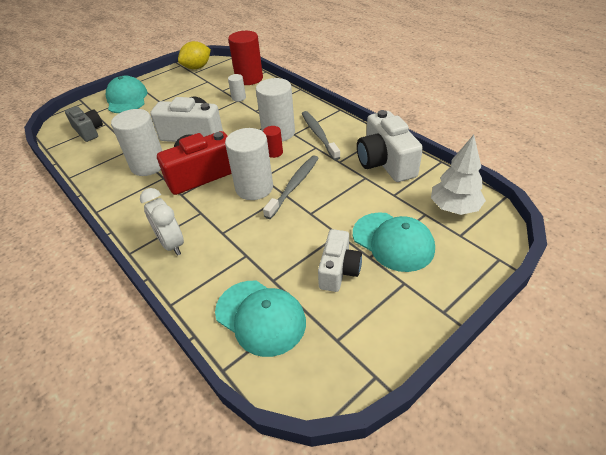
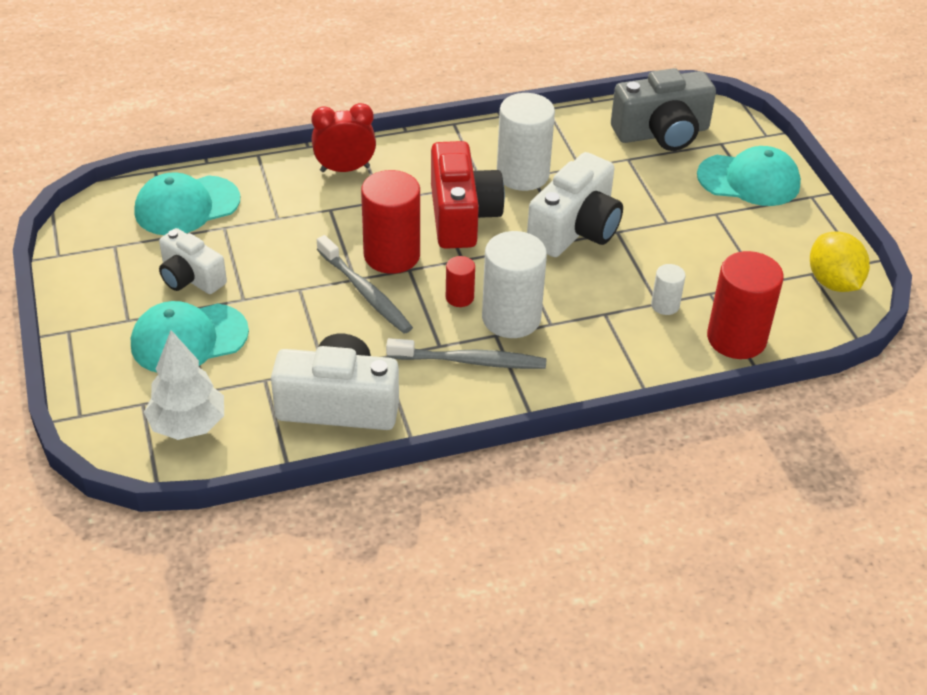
camera: 110 degrees right, 0 degrees up
grey camera [65,106,103,142] -> grey camera [611,68,716,151], size x1.57
white clock [140,188,184,256] -> red clock [312,103,376,172]
white cylinder [225,128,273,200] -> red cylinder [361,170,420,274]

